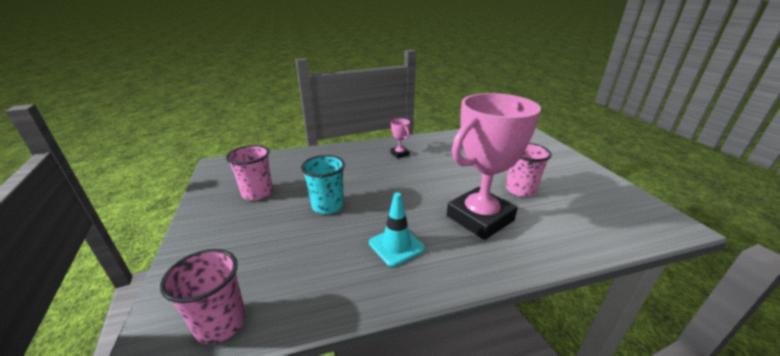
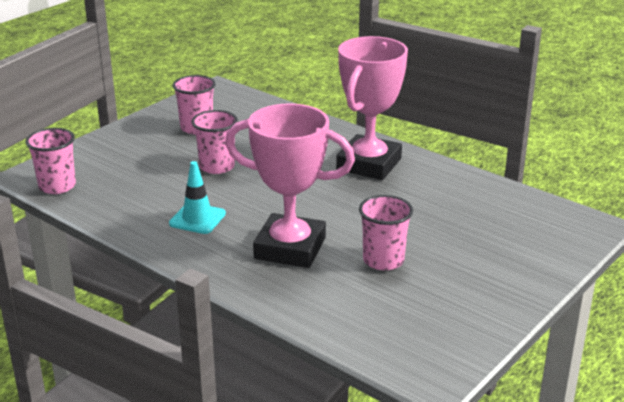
camera: 55 degrees right, 0 degrees up
turquoise cup [301,155,345,214] -> pink cup [191,110,238,174]
pink trophy [390,118,410,158] -> pink trophy [336,36,408,180], size x2.49

